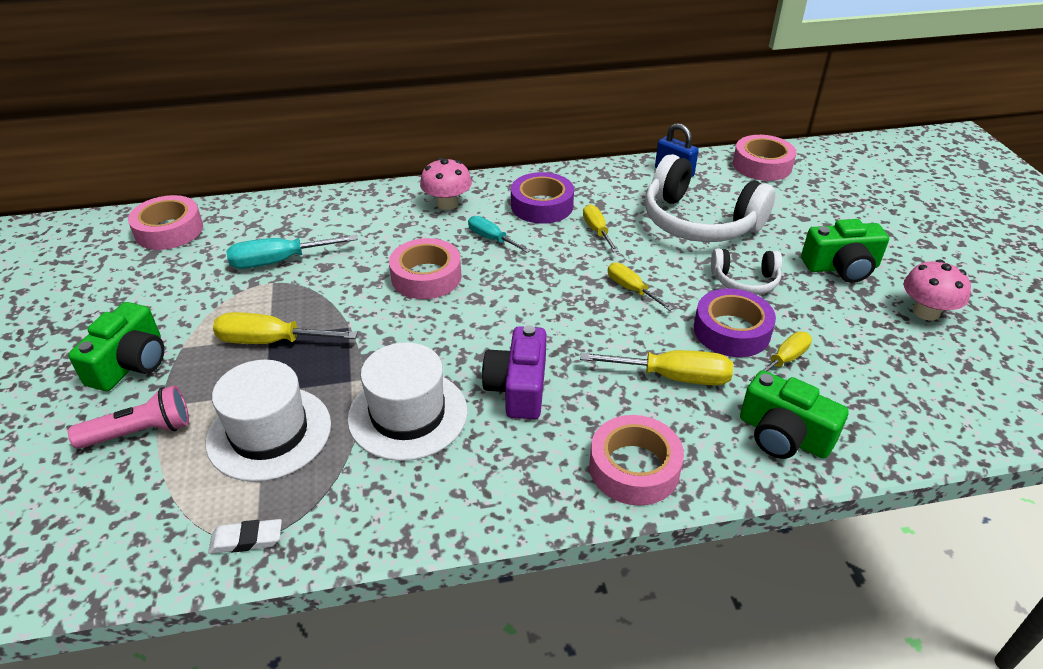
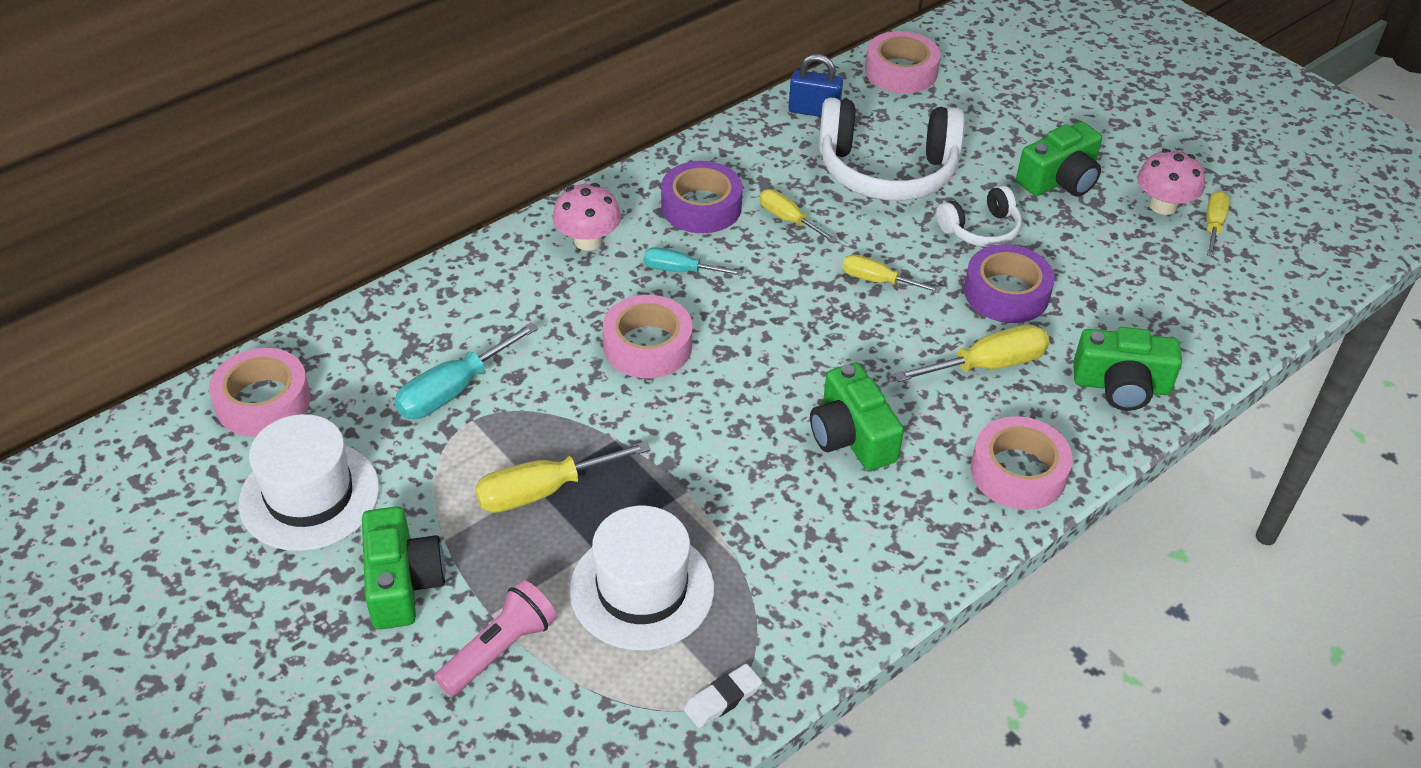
camera: 30 degrees left, 5 degrees up
white hat [347,342,468,461] -> white hat moved to [239,414,380,551]
purple camera [482,325,546,419] -> green camera [810,363,904,471]
yellow screwdriver [749,332,812,382] -> yellow screwdriver moved to [1206,191,1230,257]

